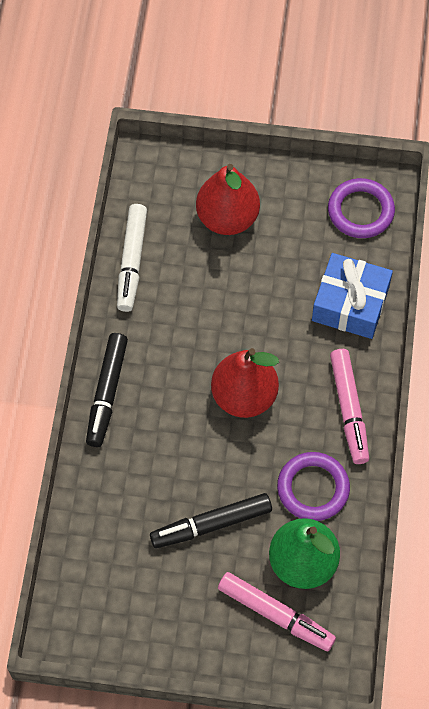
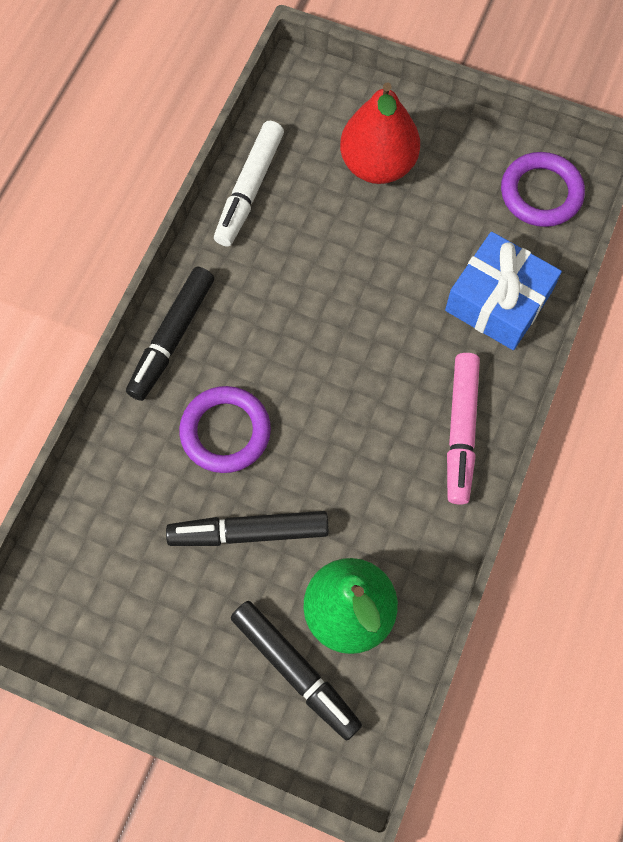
camera: 15 degrees right, 5 degrees up
red pear [211,348,279,418] -> none
pink marker [218,572,336,651] -> black marker [231,601,362,741]
purple ring [277,452,350,521] -> purple ring moved to [179,386,271,473]

